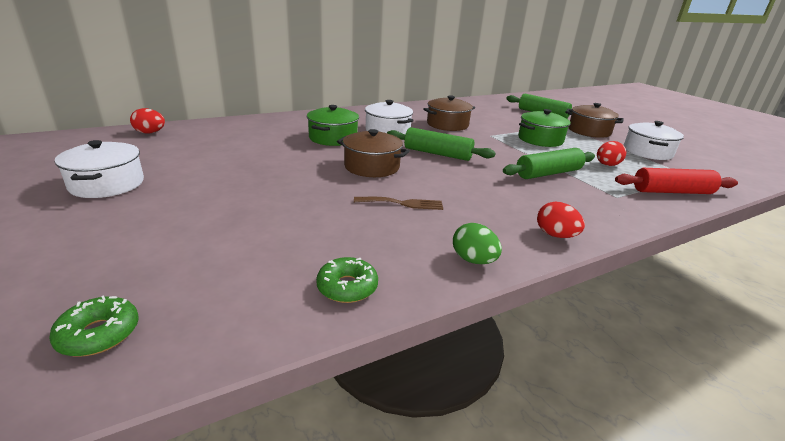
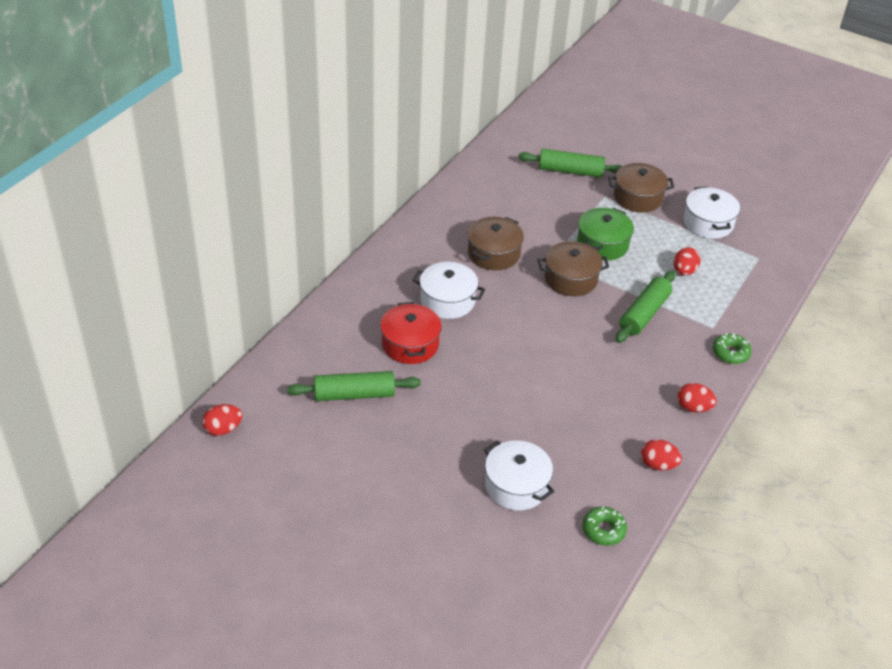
camera: 30 degrees left, 15 degrees up
green donut [49,295,139,356] -> green donut moved to [713,333,752,364]
white pot [55,140,144,198] -> white pot moved to [484,441,555,510]
green pot [307,105,359,146] -> red pot [380,302,442,364]
brown pot [337,129,410,177] -> brown pot moved to [538,241,609,296]
brown fork [354,197,443,210] -> none
green rolling pin [387,127,496,161] -> green rolling pin moved to [287,371,421,401]
green egg [453,223,502,264] -> red egg [641,439,682,471]
red rolling pin [615,168,738,194] -> none

